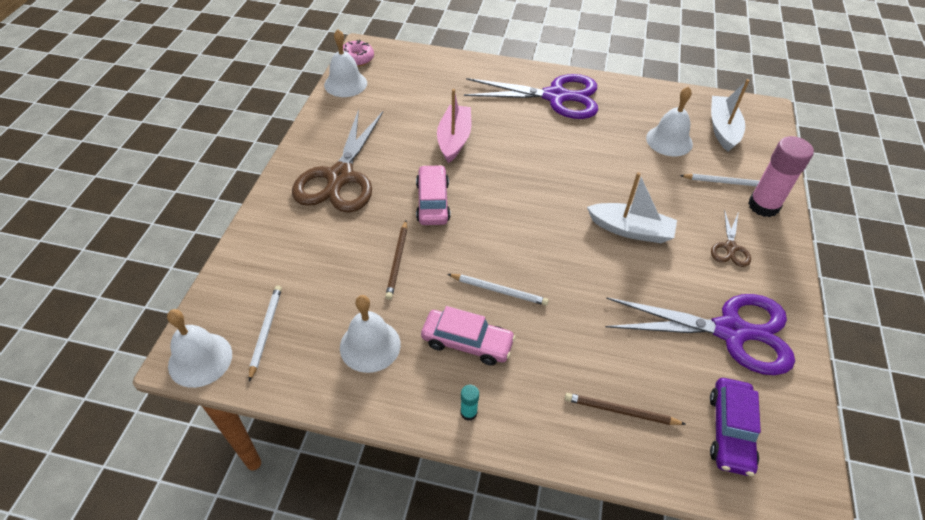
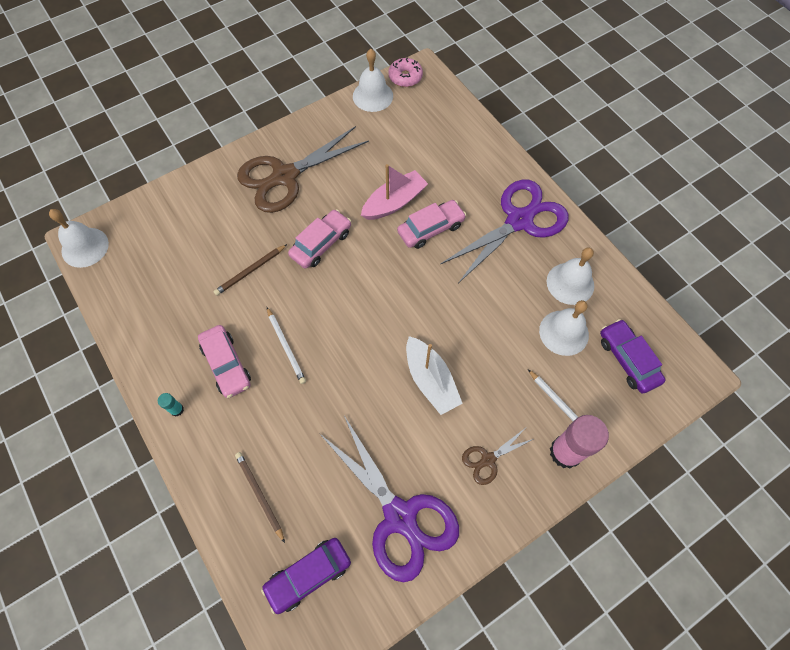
camera: 45 degrees right, 15 degrees up
white pencil [249,285,282,382] -> none
white bell [340,295,401,373] -> white bell moved to [547,247,594,305]
purple scissors [464,74,598,119] -> purple scissors turned 90 degrees counterclockwise [440,180,569,282]
white boat [711,79,750,152] -> purple car [600,319,665,393]
none -> pink car [397,200,466,249]

